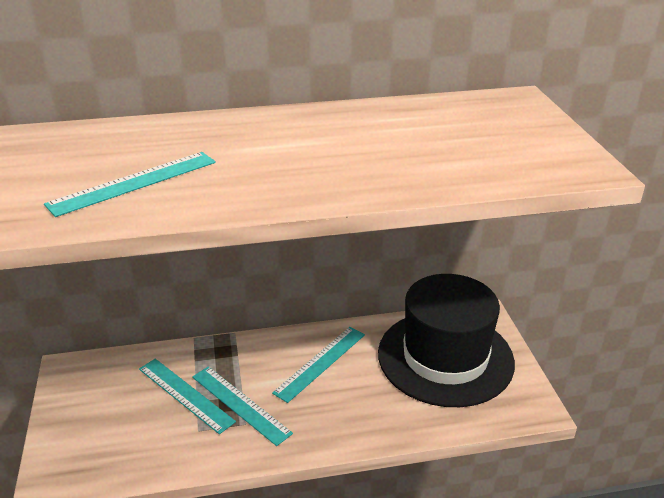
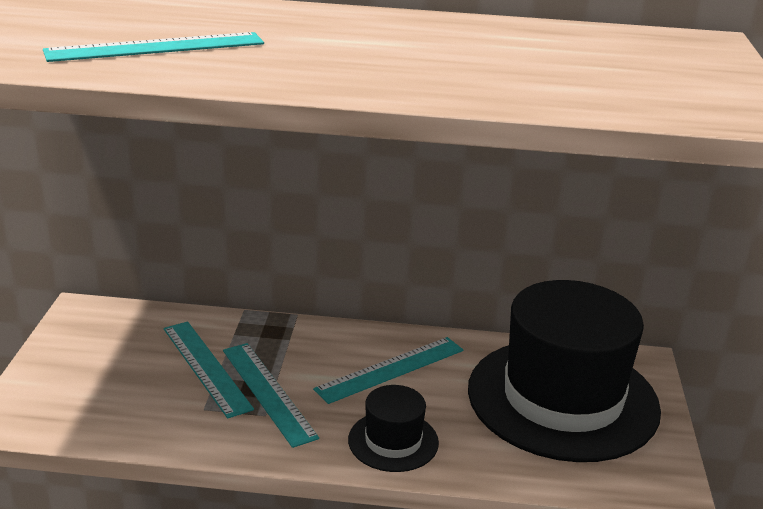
camera: 15 degrees right, 5 degrees down
none -> black hat [348,385,439,472]

